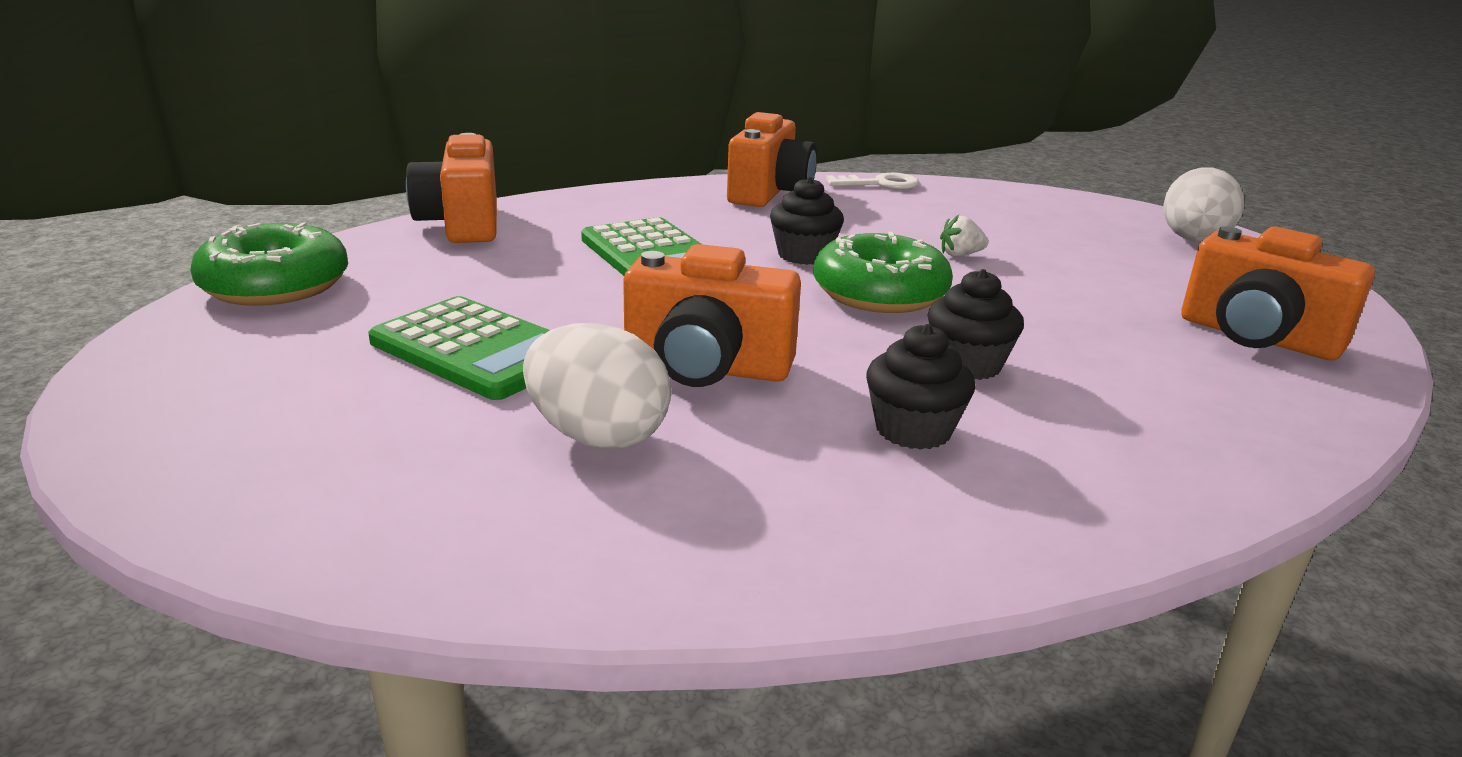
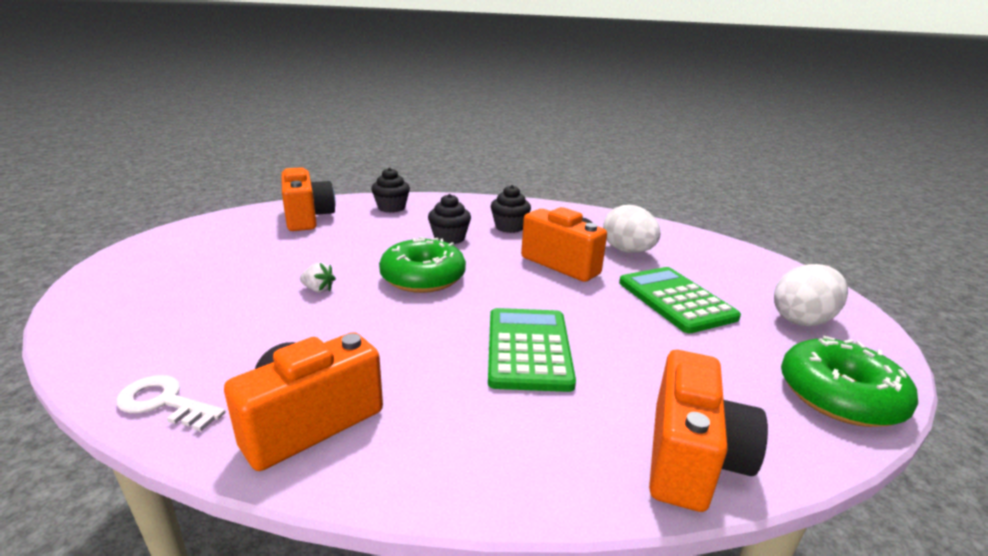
camera: 150 degrees left, 0 degrees up
black cupcake [770,177,844,265] -> black cupcake moved to [371,168,410,213]
white egg [1163,167,1244,242] -> white egg moved to [774,264,848,326]

